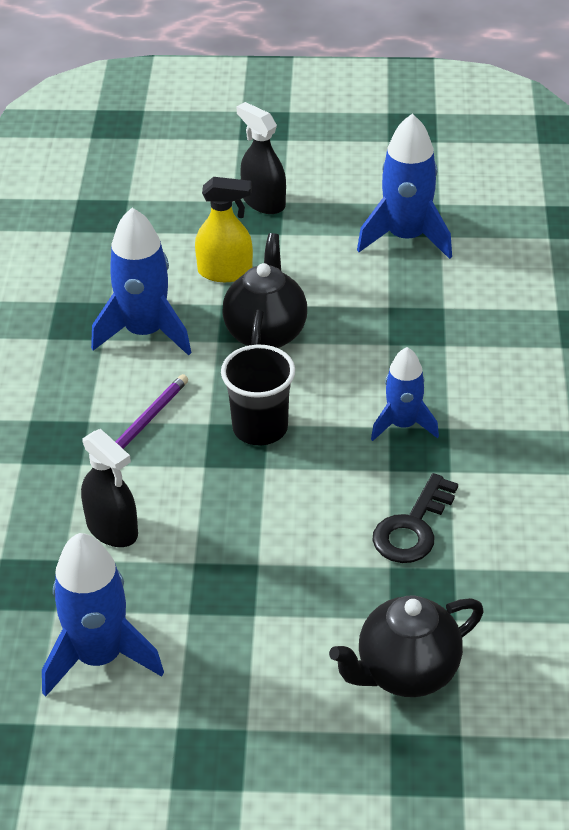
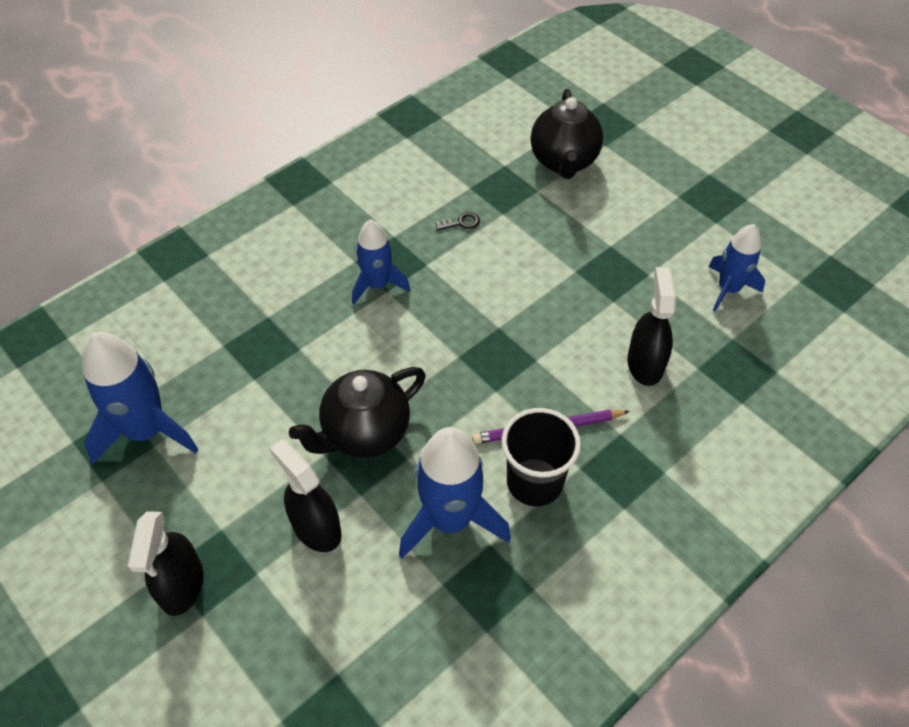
camera: 135 degrees left, 10 degrees up
blue rocket [42,533,164,697] -> blue rocket [708,224,765,312], size x0.64
yellow spray bottle [195,177,253,282] -> black spray bottle [270,439,342,552]
black cup [221,345,295,445] -> black cup moved to [502,408,581,506]
black teapot [329,595,484,697] -> black teapot turned 75 degrees clockwise [531,89,603,179]
black key [372,473,458,563] -> black key [435,212,480,230], size x0.47

